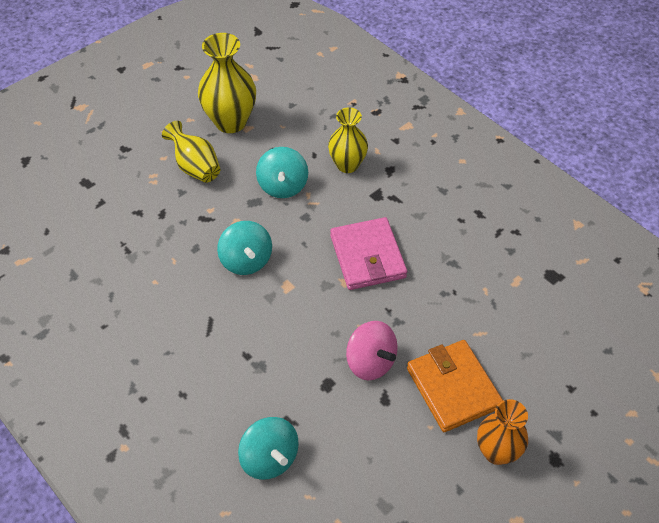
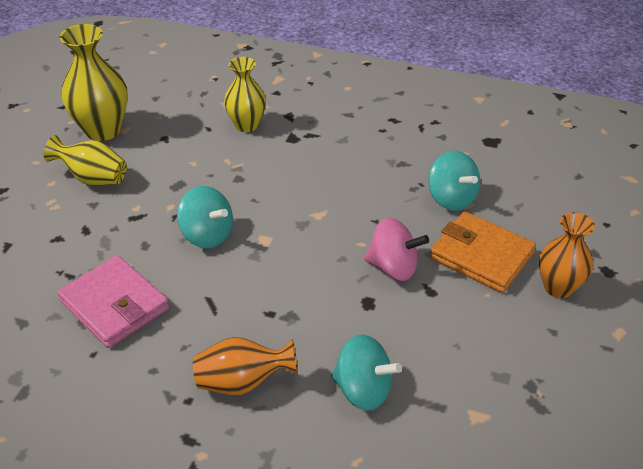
camera: 30 degrees left, 10 degrees down
turquoise spinning top [256,147,308,198] -> turquoise spinning top moved to [428,151,480,211]
pink wallet [330,217,407,290] -> pink wallet moved to [57,255,169,348]
none -> orange vase [193,337,298,395]

